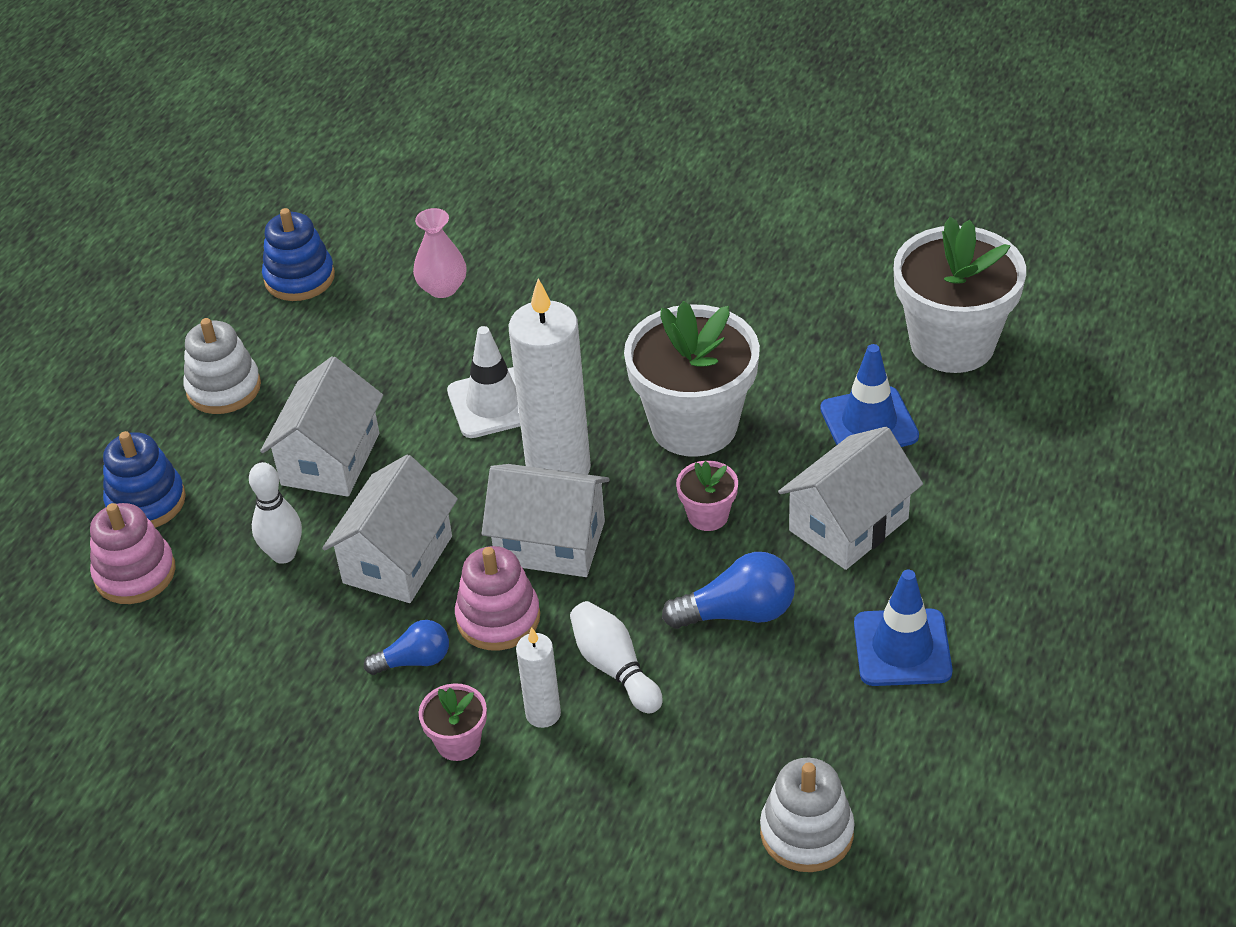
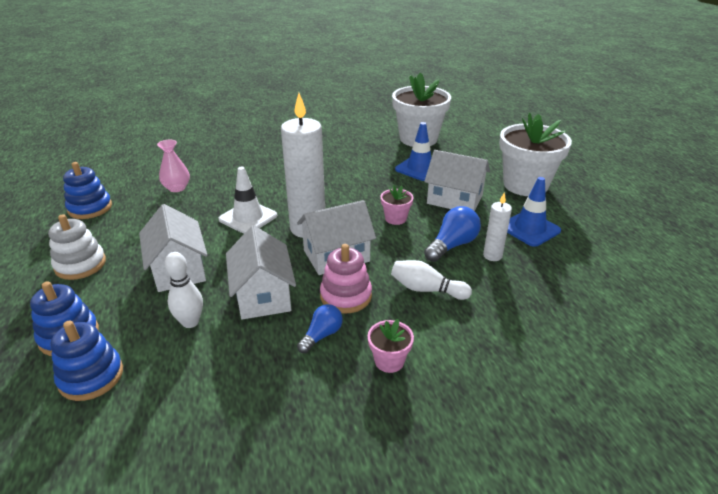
camera: 40 degrees left, 10 degrees down
pink stacking toy [90,503,176,604] -> blue stacking toy [50,320,123,401]
white candle [516,627,561,728] -> white candle moved to [483,193,512,261]
white flower pot [624,301,760,457] -> white flower pot moved to [499,112,572,196]
white stacking toy [760,758,855,872] -> none
white house [778,427,923,570] -> white house turned 75 degrees counterclockwise [424,150,490,211]

